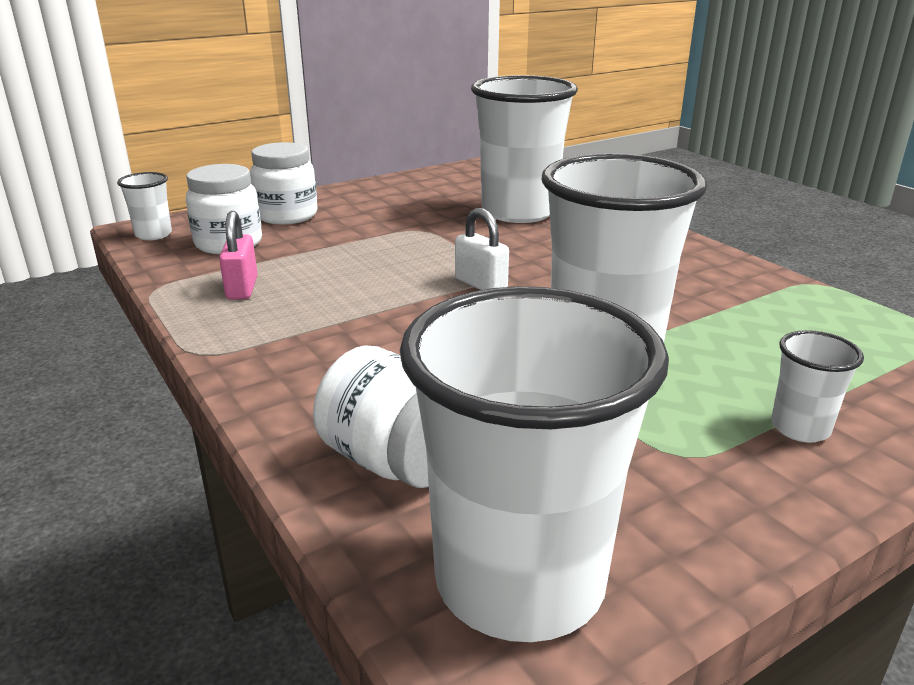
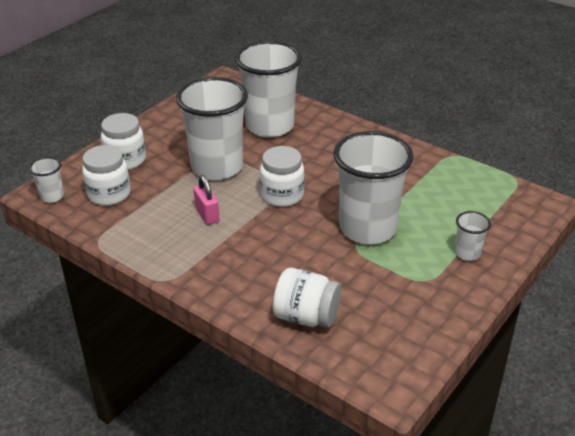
camera: 20 degrees left, 10 degrees up
pink padlock [219,211,258,300] -> pink padlock moved to [194,175,220,225]
white cup [400,286,669,642] -> white cup moved to [176,77,248,180]
white padlock [455,208,509,290] -> white jar [260,146,305,207]

